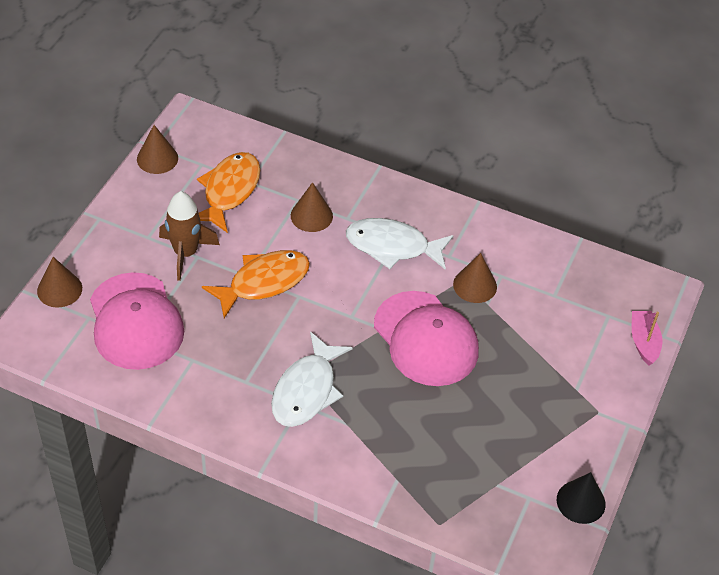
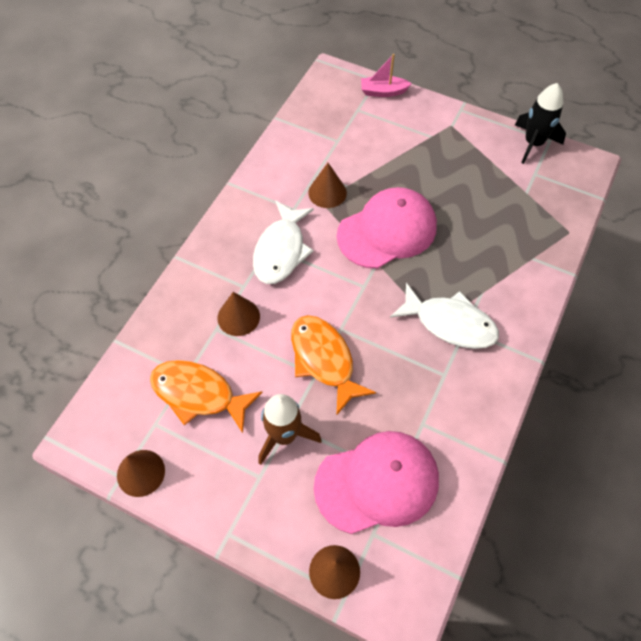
camera: 85 degrees left, 10 degrees up
black cone [557,472,606,524] -> black rocket [515,83,566,164]

